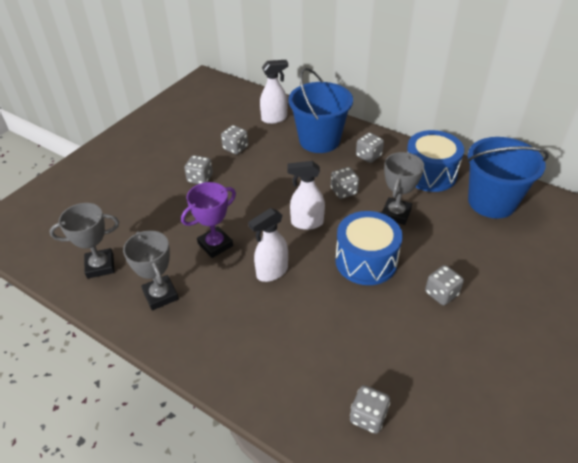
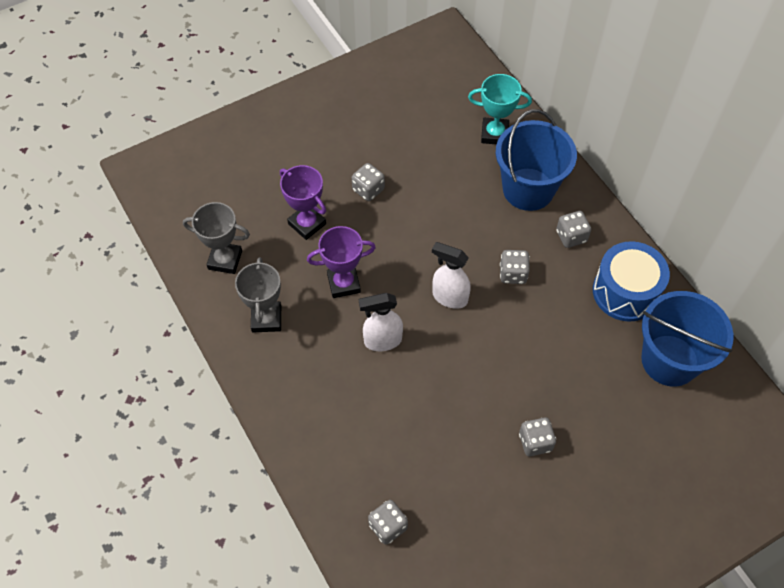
camera: 25 degrees right, 15 degrees up
grey dice [221,125,248,155] -> none
white spray bottle [260,60,288,124] -> turquoise trophy [468,74,532,144]
blue drum [335,211,403,285] -> none
grey trophy [382,152,424,225] -> none
none -> purple trophy [280,165,326,240]

